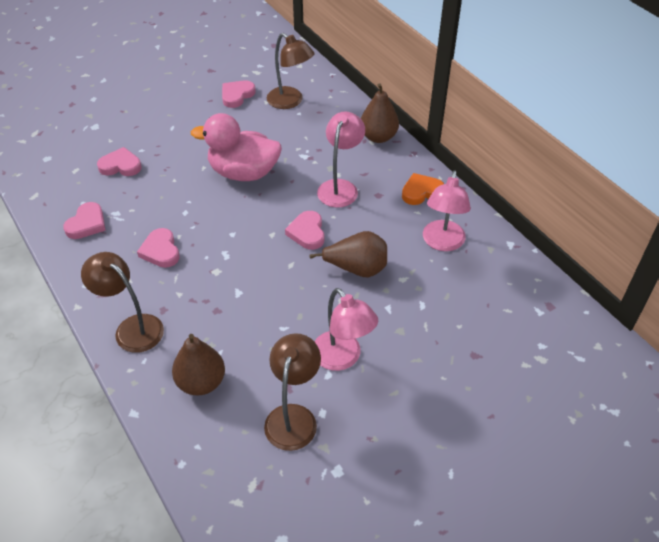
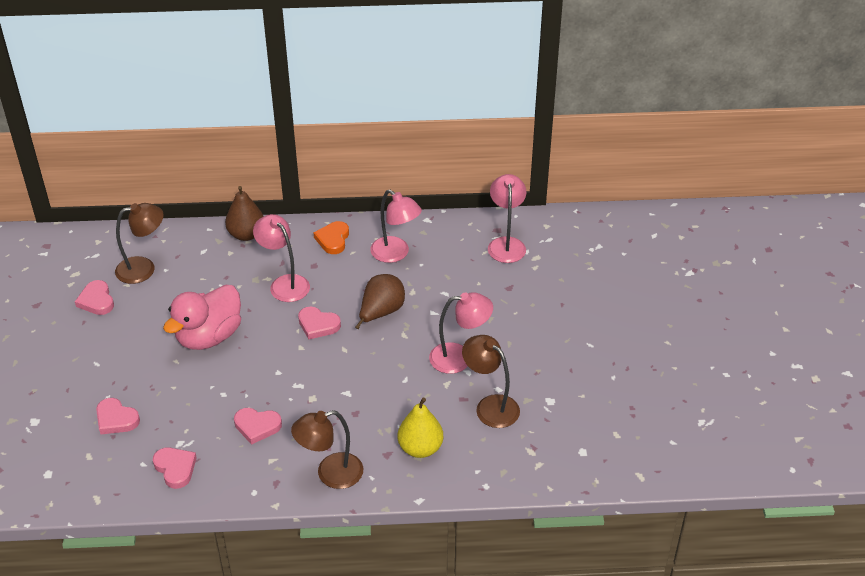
camera: 60 degrees left, 5 degrees down
pink heart [97,147,142,176] -> pink heart turned 90 degrees counterclockwise [96,398,140,434]
brown pear [172,334,225,395] -> yellow pear [398,398,444,458]
none -> pink lamp [488,174,527,263]

